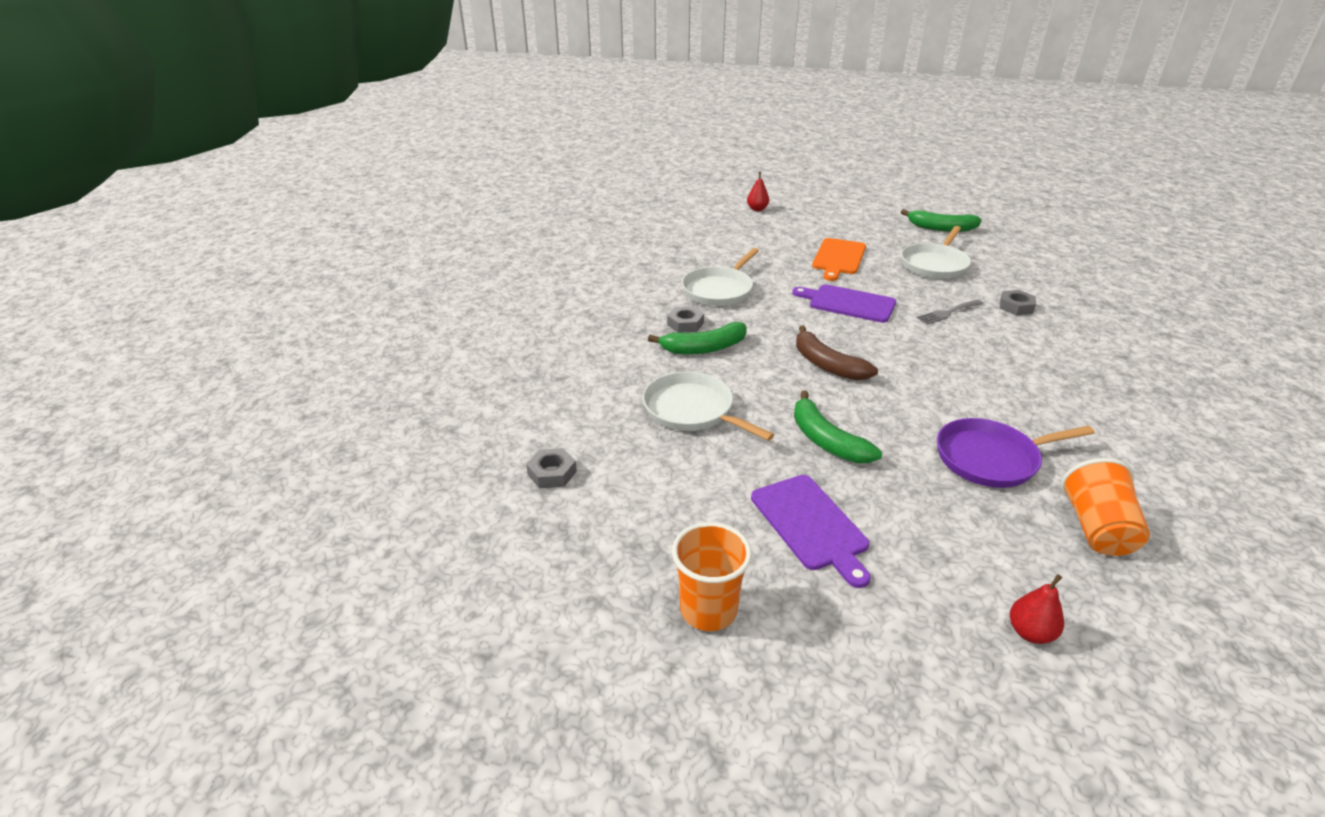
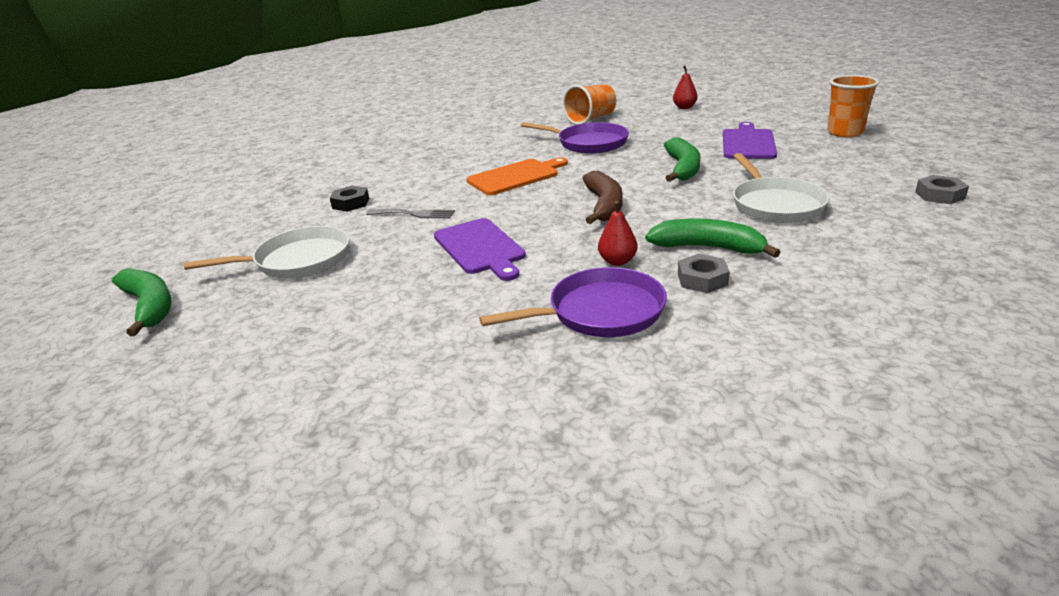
camera: 140 degrees left, 5 degrees down
white pan [682,248,759,306] -> purple pan [479,267,667,337]
red pear [747,172,769,211] -> red pear moved to [598,201,638,266]
orange cutting board [812,238,866,281] -> orange cutting board moved to [467,157,568,195]
grey nut [1000,290,1036,315] -> black nut [330,186,369,212]

